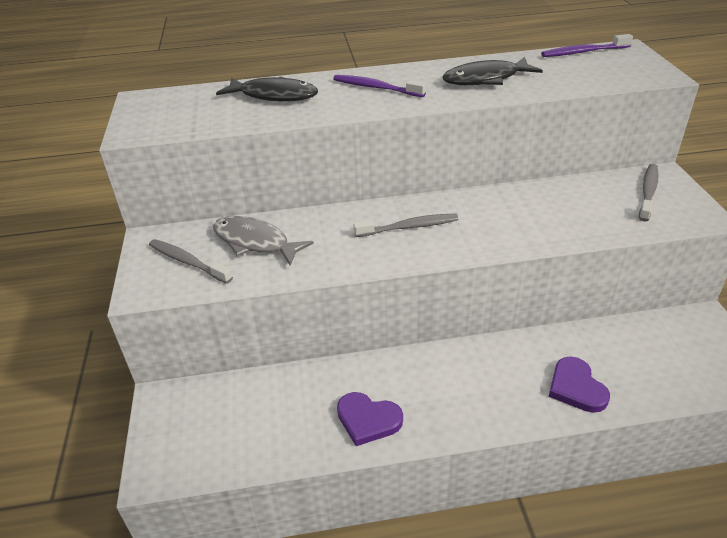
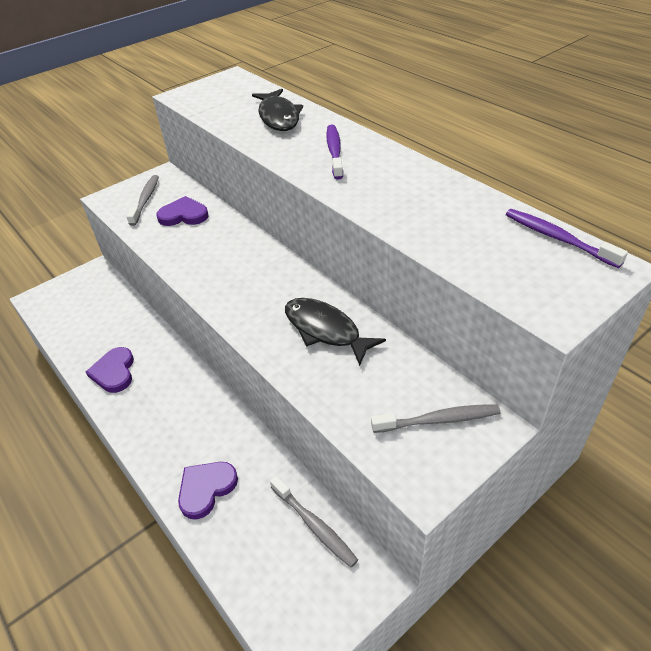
camera: 60 degrees right, 5 degrees up
grey fish [213,216,314,266] -> purple heart [156,196,208,226]
grey toothbrush [353,214,458,237] -> grey toothbrush moved to [270,476,358,568]
black fish [442,57,543,85] -> black fish moved to [285,298,386,366]

